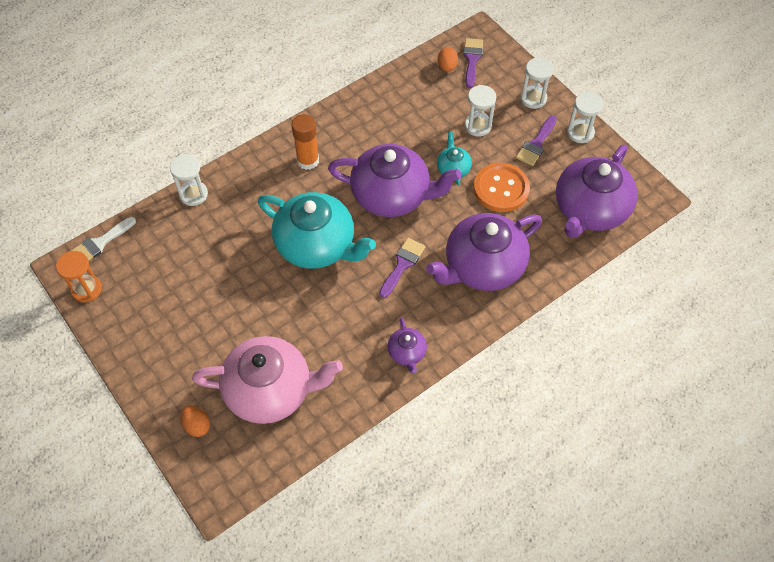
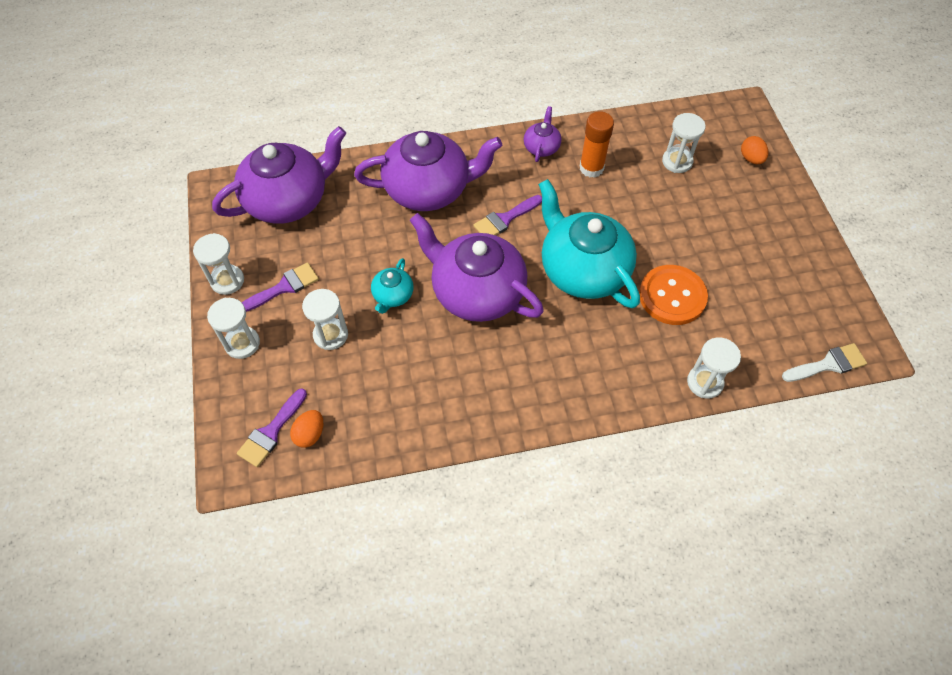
camera: 155 degrees left, 0 degrees up
orange hourglass [56,251,102,303] -> none
pink teapot [192,336,343,424] -> white hourglass [662,113,706,173]
orange glue stick [291,114,319,170] -> orange glue stick moved to [580,111,614,178]
orange button [474,163,530,212] -> orange button moved to [639,265,708,325]

